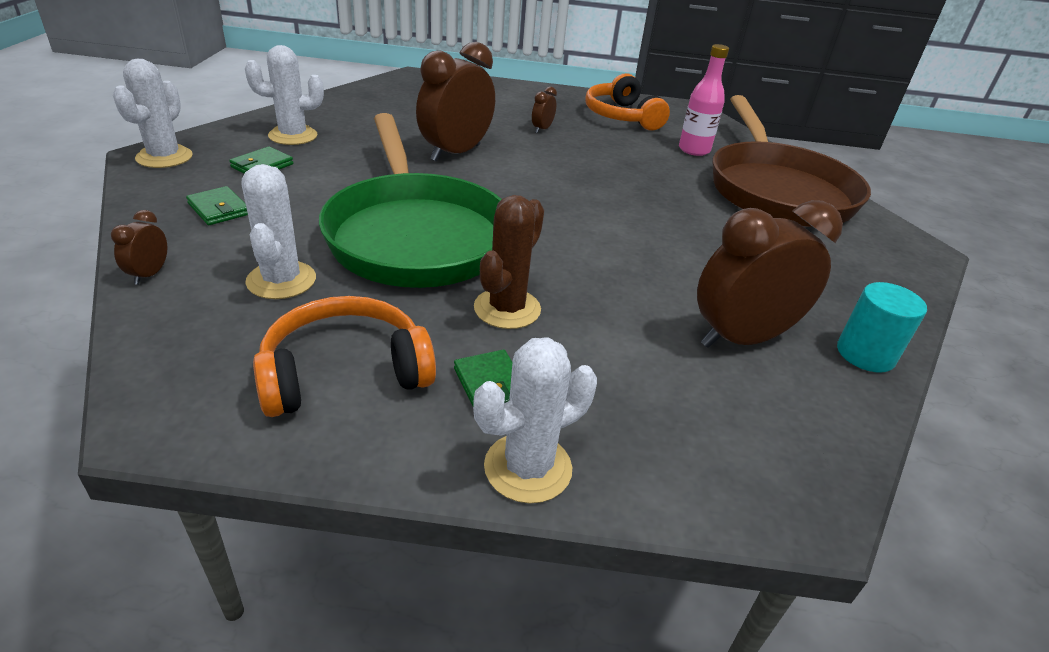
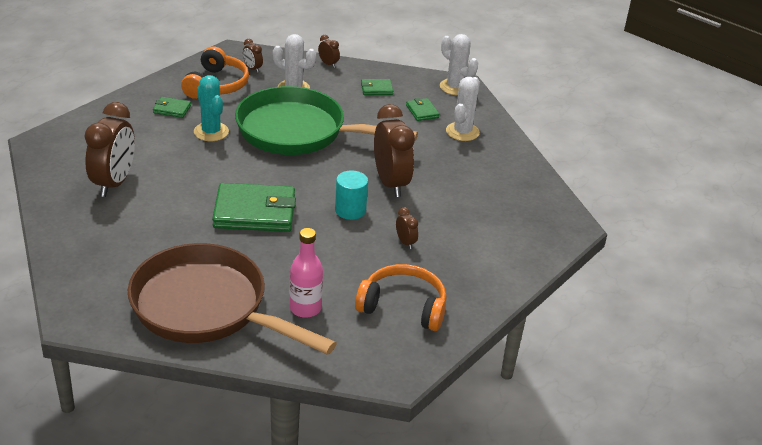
camera: 125 degrees right, 0 degrees up
white cactus [473,337,597,503] -> none
brown cactus [474,195,544,329] -> turquoise cactus [194,75,229,141]
turquoise cylinder [837,282,927,373] -> turquoise cylinder moved to [335,170,368,220]
none -> green wallet [212,183,296,232]
none -> brown clock [243,39,263,73]

